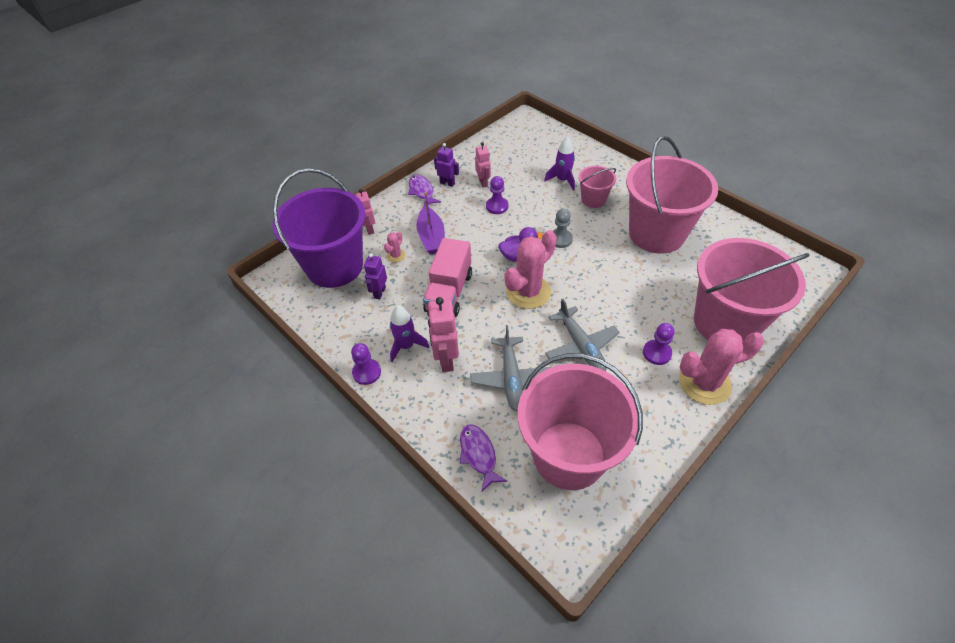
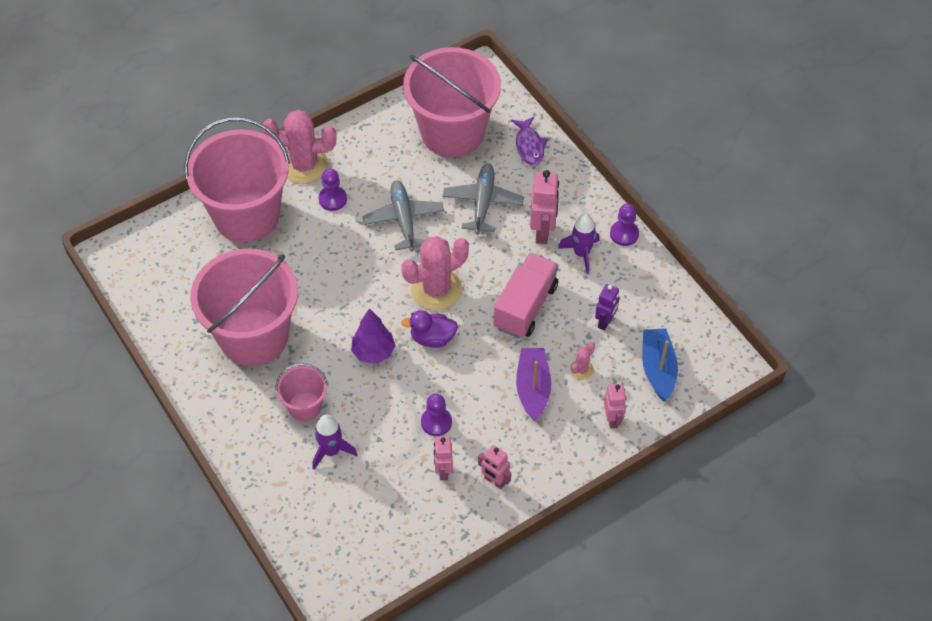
camera: 170 degrees left, 5 degrees up
purple bucket [272,168,366,288] -> blue boat [642,328,678,401]
purple fish [408,175,441,207] -> none
purple robot [434,143,459,187] -> pink robot [478,445,511,489]
grey pawn [553,209,573,248] -> purple tree [351,308,396,364]

